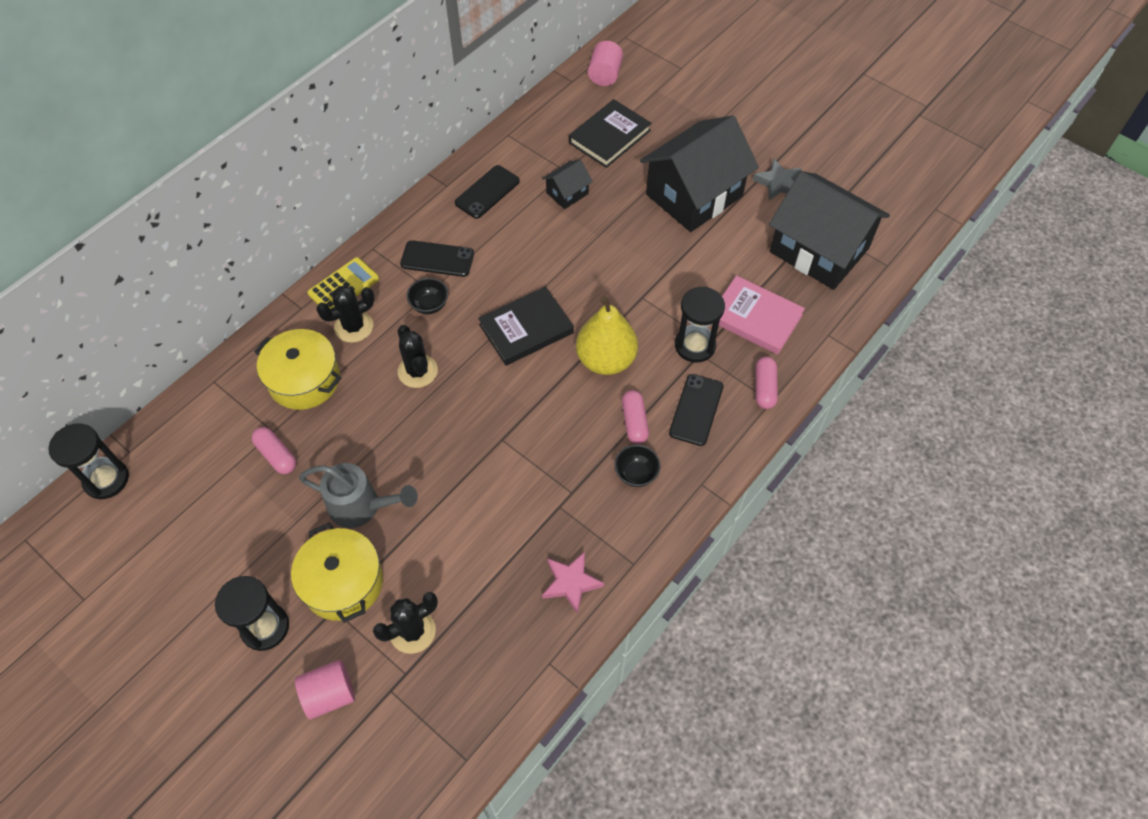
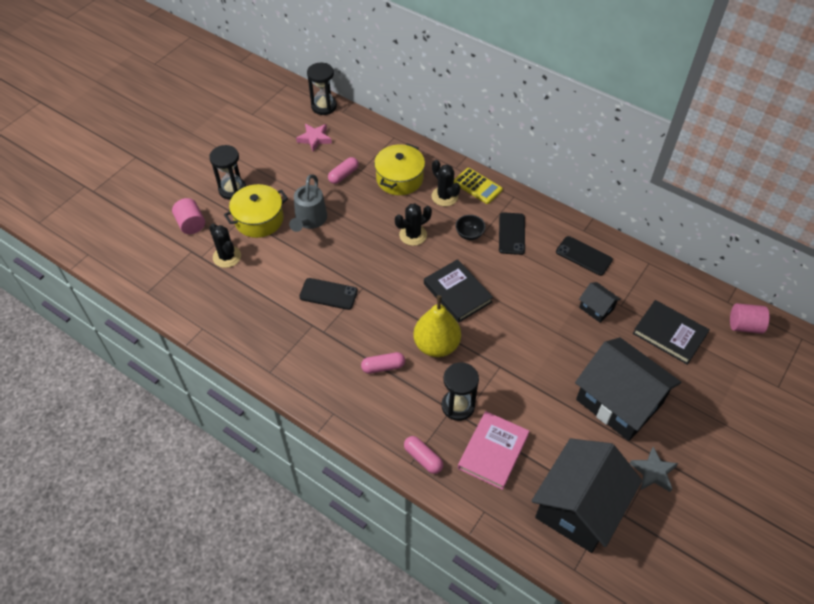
camera: 85 degrees right, 5 degrees down
pink star [542,551,604,614] -> pink star moved to [296,124,332,152]
black bowl [614,445,661,487] -> none
black phone [669,374,723,446] -> black phone moved to [299,278,358,310]
pink capsule [756,357,778,409] -> pink capsule turned 45 degrees clockwise [404,436,443,474]

